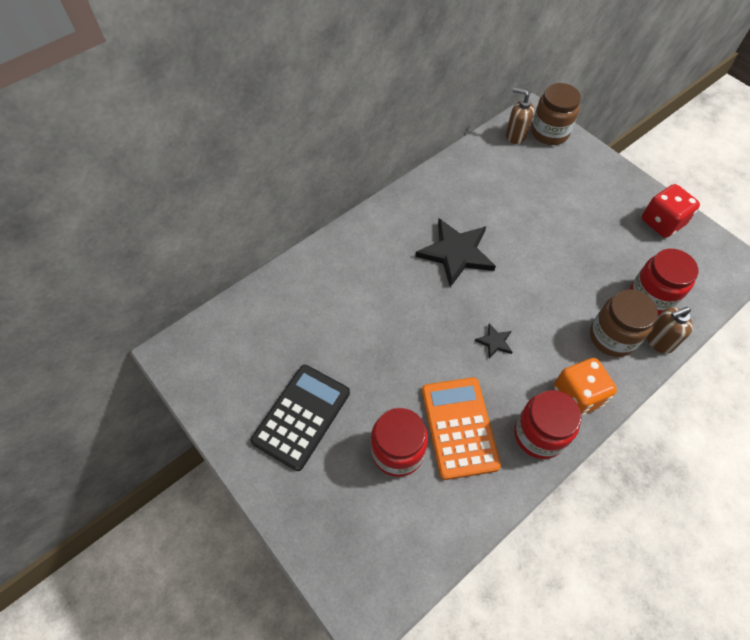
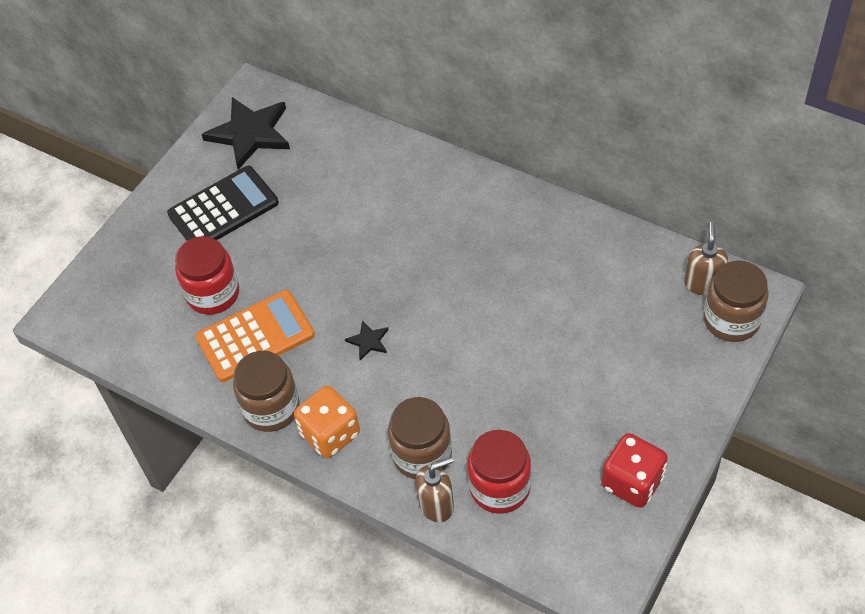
camera: 75 degrees right, 5 degrees down
black calculator [251,365,350,471] -> black calculator turned 45 degrees counterclockwise [167,166,279,241]
black star [415,218,496,287] -> black star moved to [202,97,290,170]
red jar [514,390,582,459] -> brown jar [233,351,300,432]
brown soap dispenser [647,307,693,354] -> brown soap dispenser turned 105 degrees clockwise [416,457,454,522]

